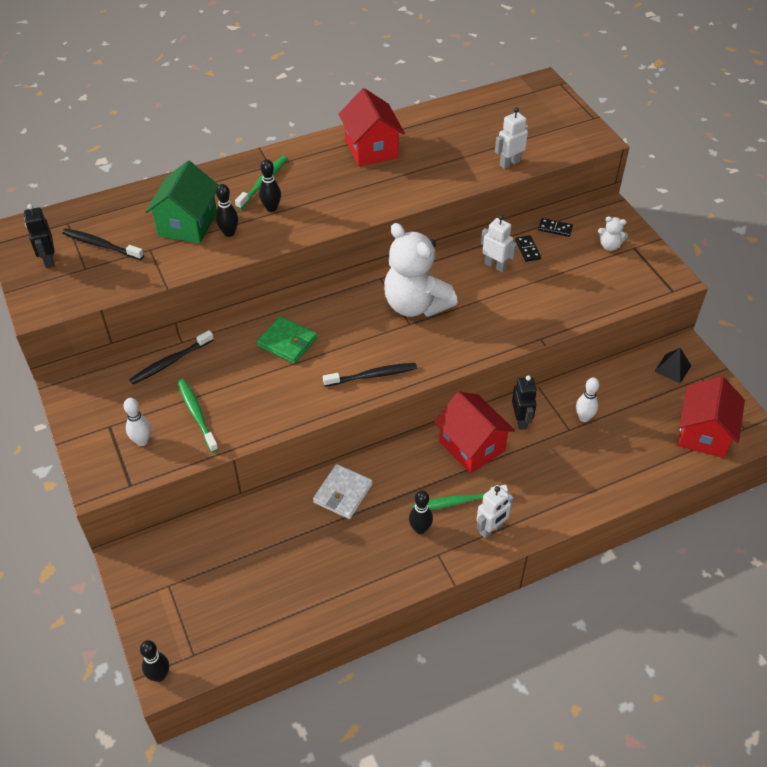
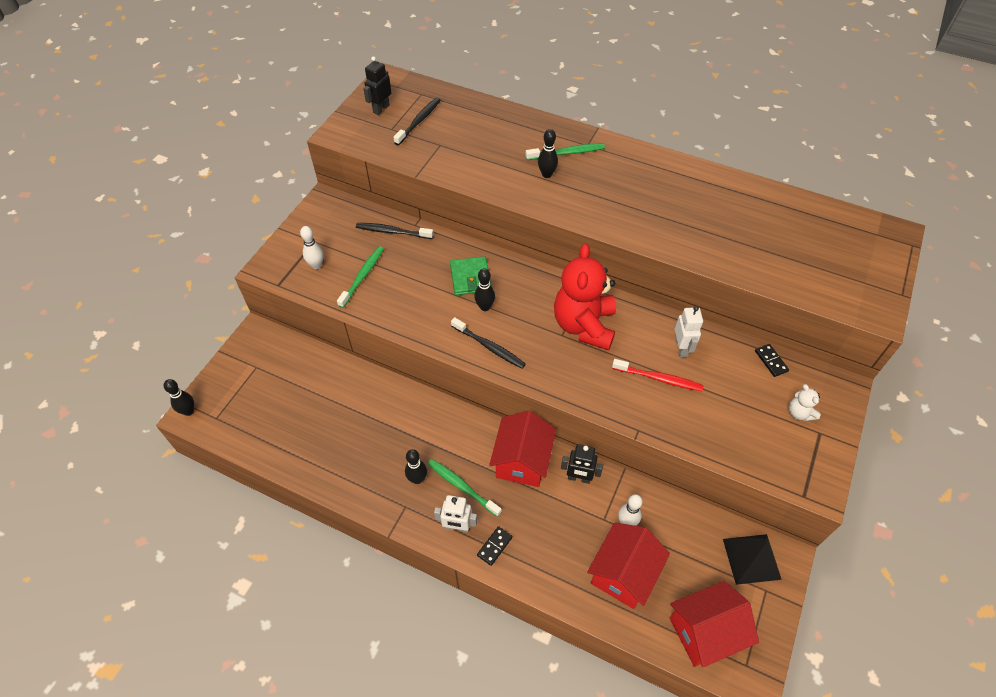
camera: 50 degrees right, 5 degrees up
black toothbrush [62,228,144,260] -> black toothbrush turned 45 degrees clockwise [394,97,441,145]
green house [145,161,218,244] -> none
black bowling pin [216,184,238,237] -> black bowling pin moved to [474,268,495,311]
white wallet [313,464,373,519] -> none
red house [339,88,405,166] -> red house moved to [587,522,670,609]
white teddy bear [384,223,458,317] -> red teddy bear [554,243,616,350]
white robot [495,107,529,169] -> none
black robot [512,375,537,430] -> black robot turned 60 degrees clockwise [561,444,603,484]
black domino [515,235,541,262] -> black domino moved to [477,526,513,566]
black pyramid [654,348,691,383] -> black pyramid [723,534,782,585], size x1.50
none -> red toothbrush [612,359,704,391]

